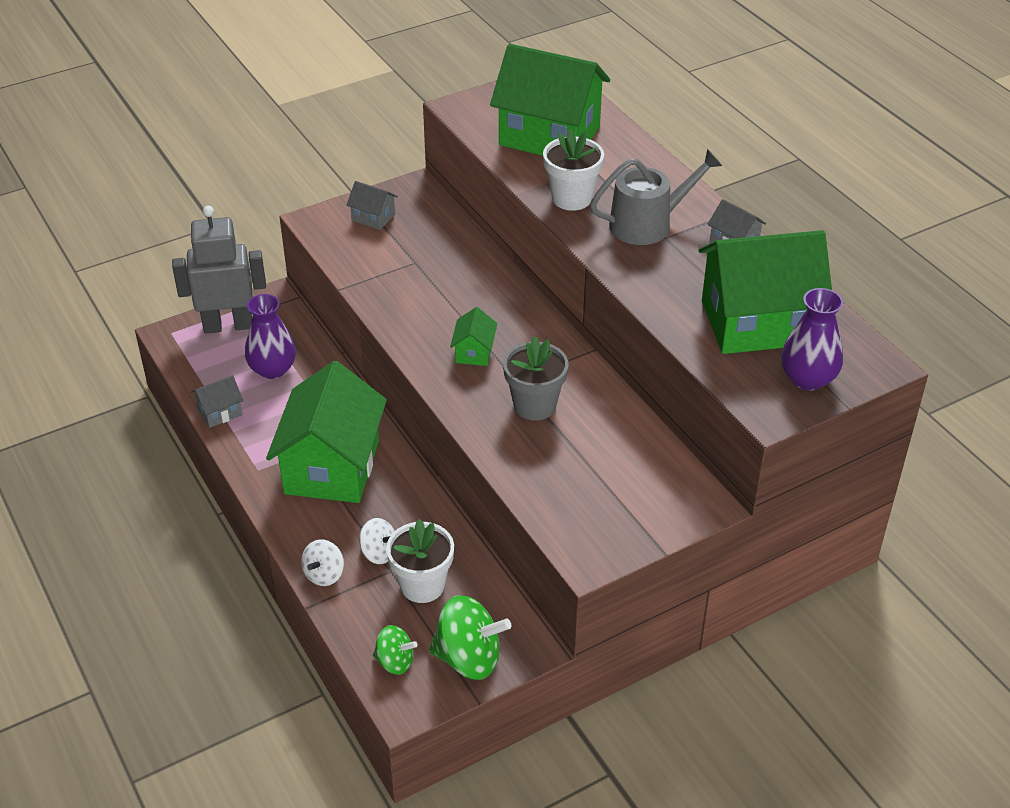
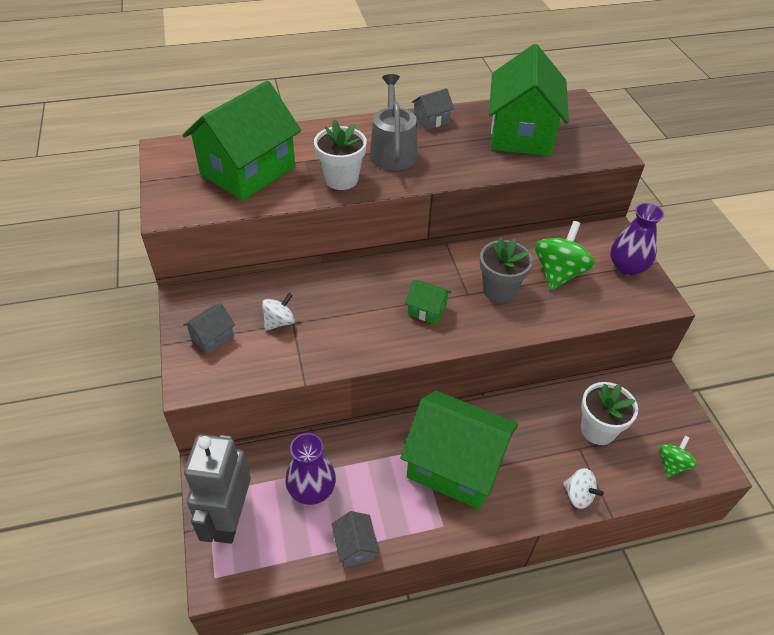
camera: 75 degrees left, 5 degrees up
white spinning top [359,518,395,564] -> white spinning top moved to [262,293,295,331]
green spinning top [429,595,511,680] -> green spinning top moved to [535,221,595,290]
purple vase [781,288,843,391] -> purple vase moved to [611,203,664,276]

